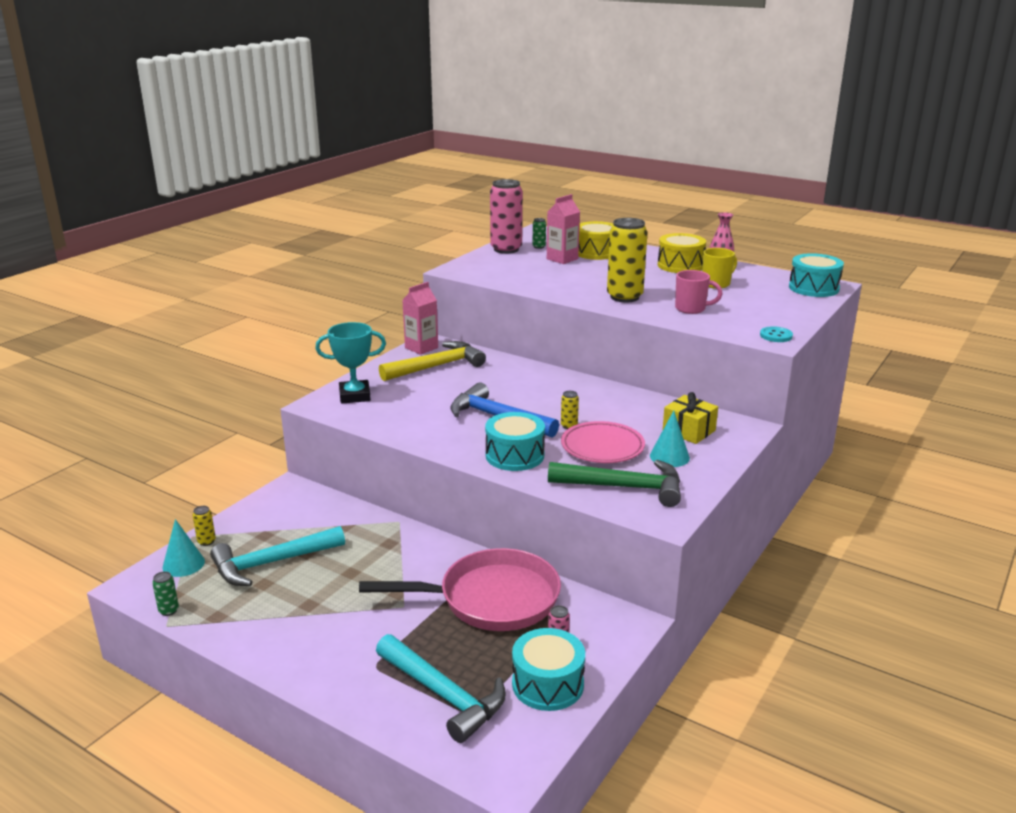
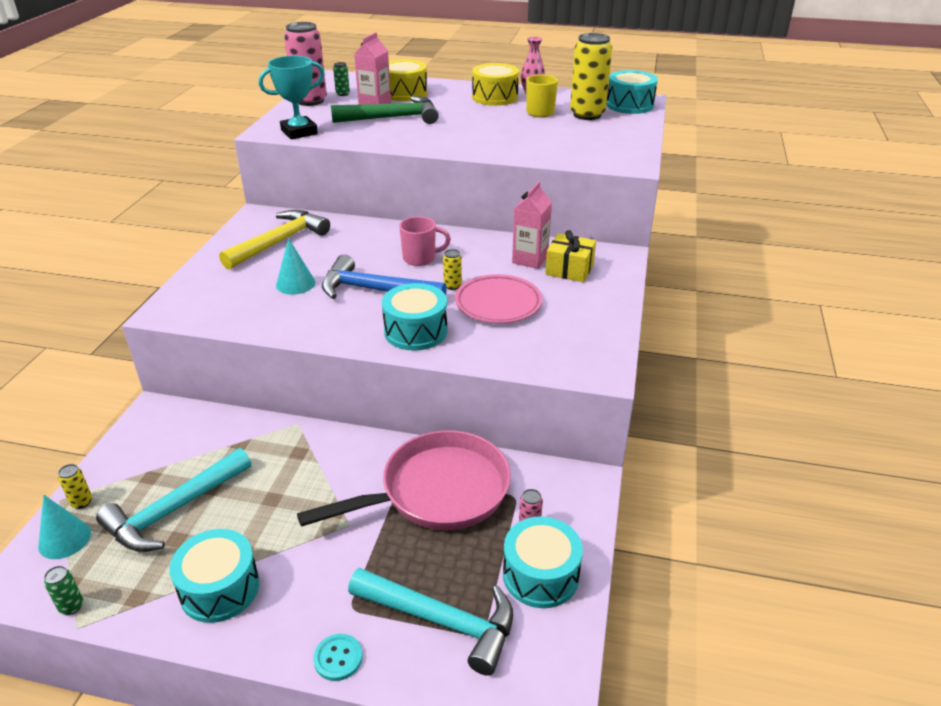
camera: 20 degrees left, 10 degrees up
turquoise trophy [315,322,386,404] -> turquoise trophy moved to [259,56,325,140]
pink carton [402,282,438,355] -> pink carton moved to [512,181,552,269]
green hammer [548,460,681,507] -> green hammer moved to [331,96,439,124]
yellow can [607,218,647,303] -> yellow can moved to [570,33,612,120]
turquoise cone [650,411,690,467] -> turquoise cone moved to [276,238,315,295]
pink mug [675,270,722,314] -> pink mug moved to [399,216,451,266]
turquoise button [760,326,793,342] -> turquoise button moved to [313,634,363,681]
none -> turquoise drum [169,529,260,623]

